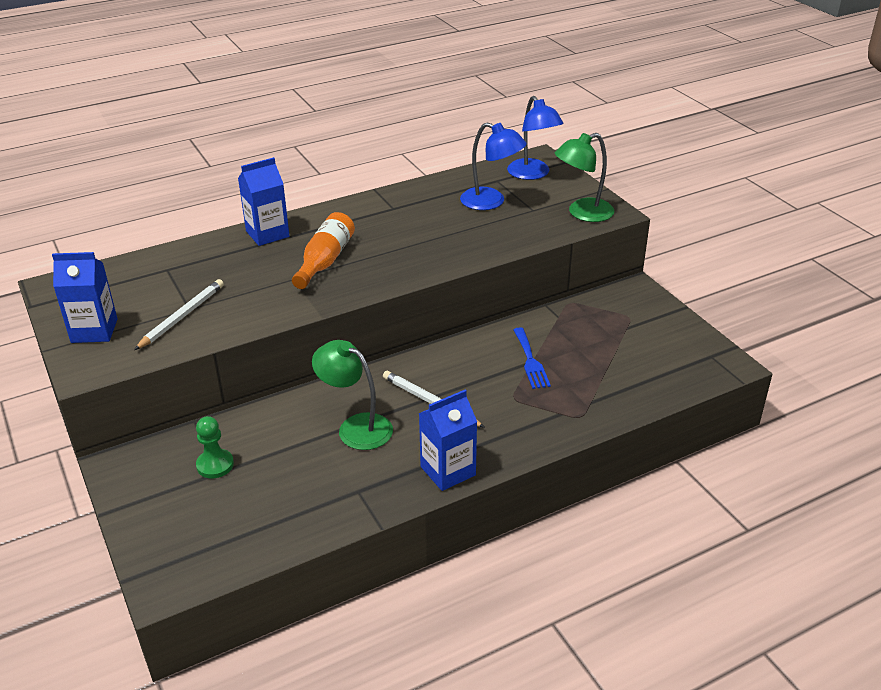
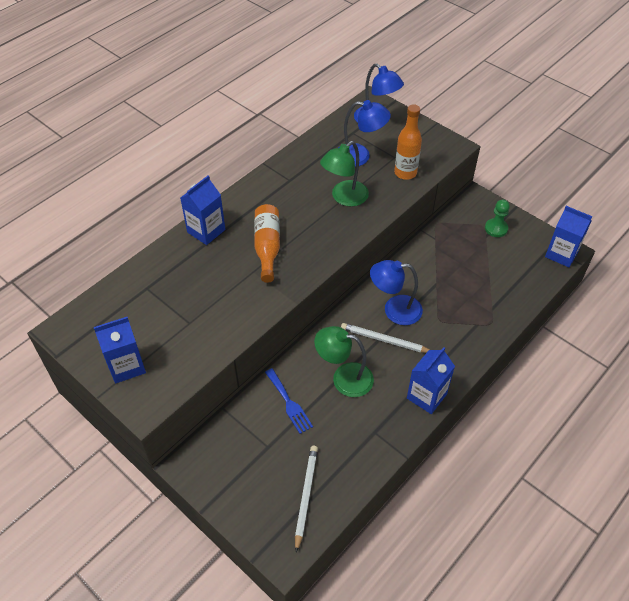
camera: 20 degrees left, 15 degrees up
white pencil [134,279,224,350] -> white pencil moved to [295,446,318,552]
green pawn [196,416,234,478] -> green pawn moved to [485,200,510,237]
blue fork [513,327,551,389] -> blue fork moved to [265,368,313,434]
green lamp [555,133,615,222] -> green lamp moved to [320,141,369,206]
none -> blue lamp [370,260,423,325]
none -> orange bottle [394,104,422,180]
none -> blue carton [545,206,592,267]

